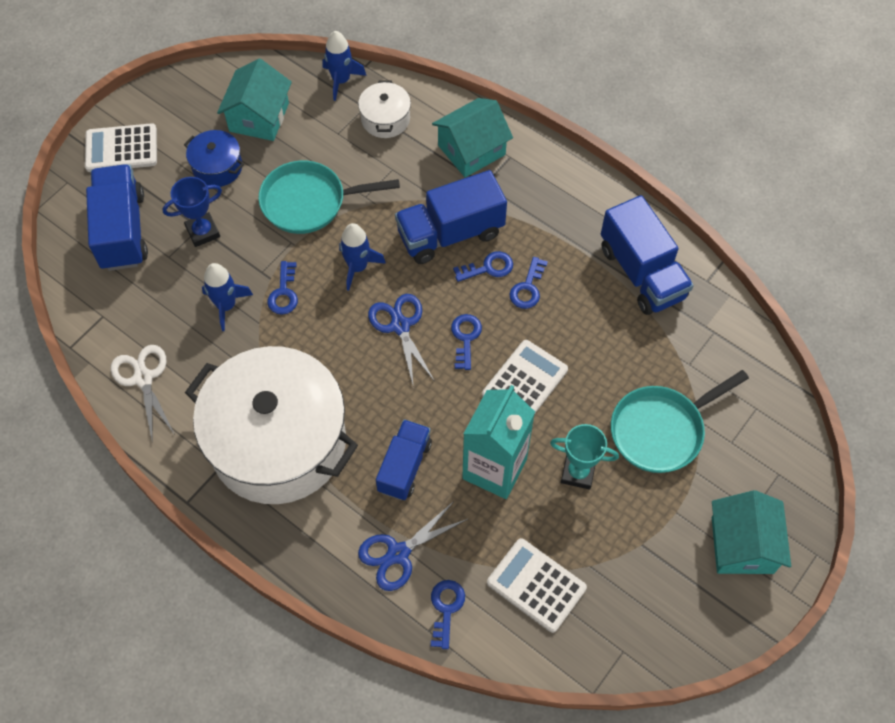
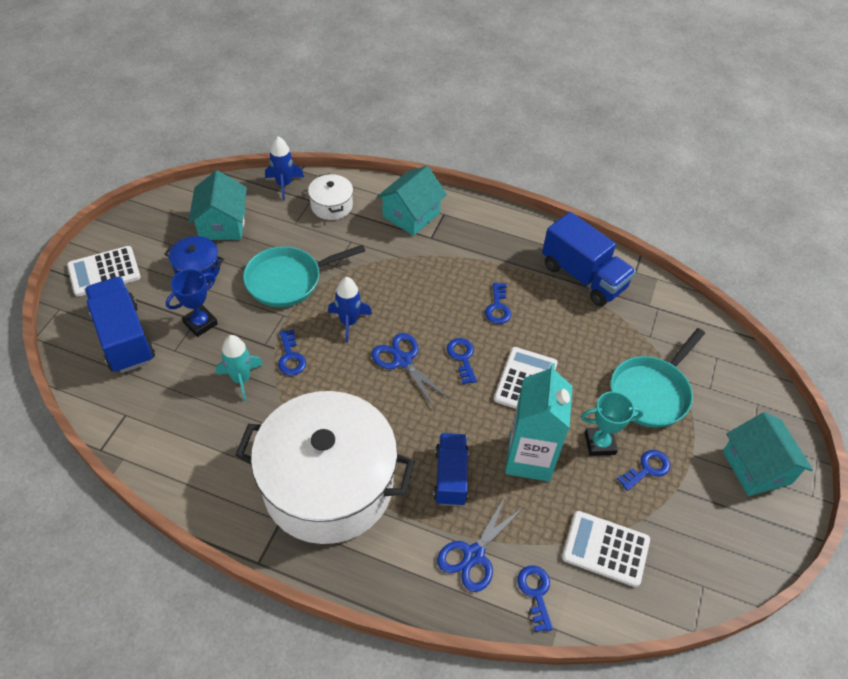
camera: 20 degrees left, 10 degrees down
white scissors [111,345,175,439] -> none
blue rocket [202,263,253,331] -> turquoise rocket [216,335,263,402]
blue truck [395,170,507,264] -> none
blue key [453,251,513,282] -> blue key moved to [617,450,670,491]

